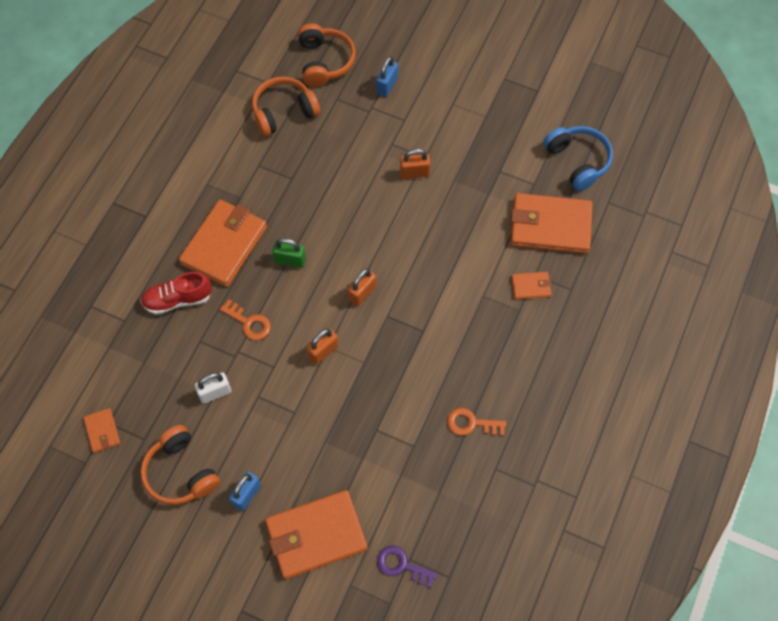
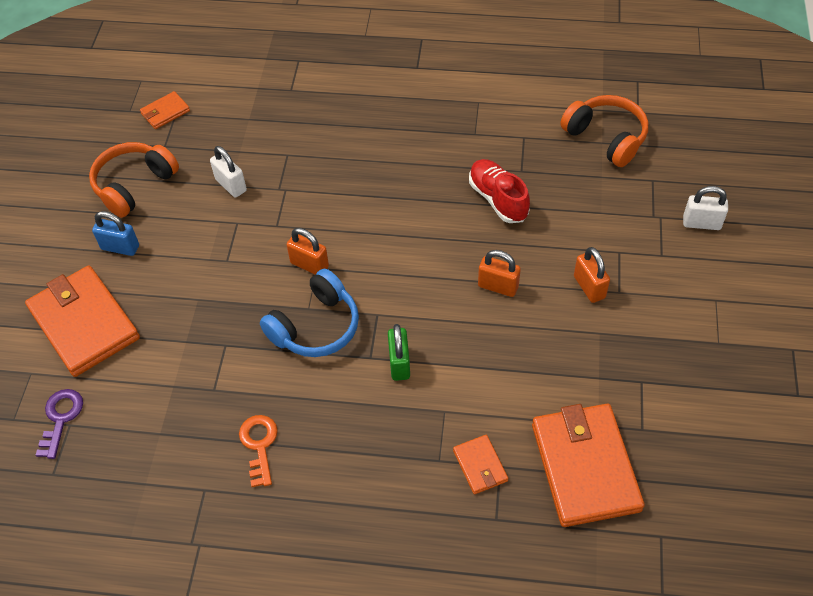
camera: 75 degrees right, 10 degrees down
red shoe [140,272,212,315] -> red shoe moved to [469,159,530,223]
orange wallet [179,200,267,287] -> none
orange key [220,299,271,340] -> none
green padlock [272,238,306,268] -> green padlock moved to [388,324,410,381]
orange headphones [298,23,356,87] -> none
orange padlock [348,269,376,306] -> orange padlock moved to [478,250,521,297]
blue padlock [376,56,398,97] -> white padlock [683,186,728,230]
blue headphones [543,126,613,191] -> blue headphones moved to [260,269,359,357]

